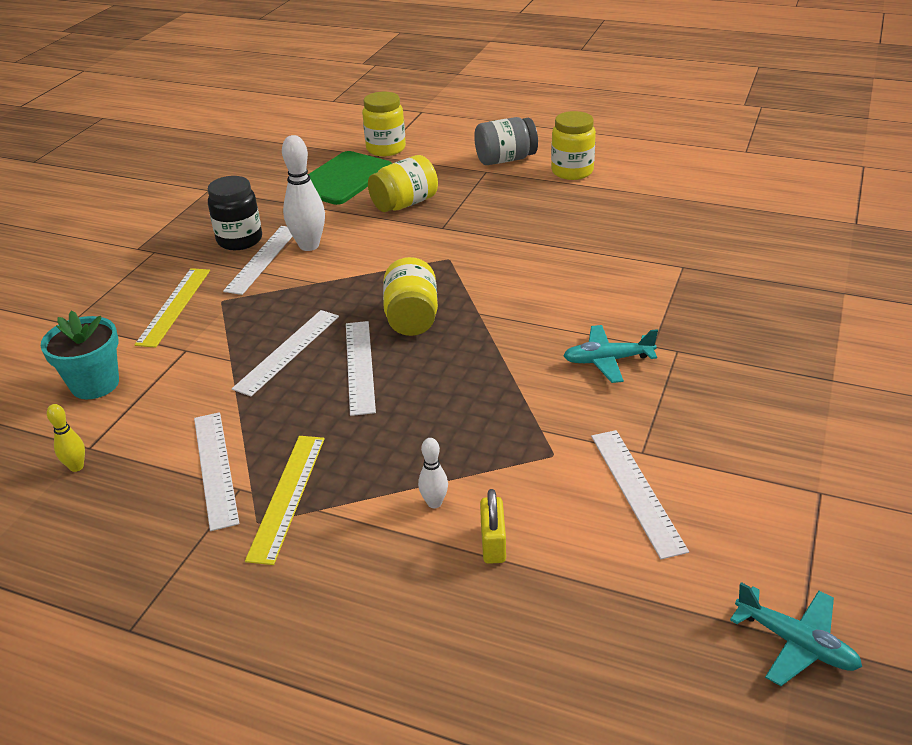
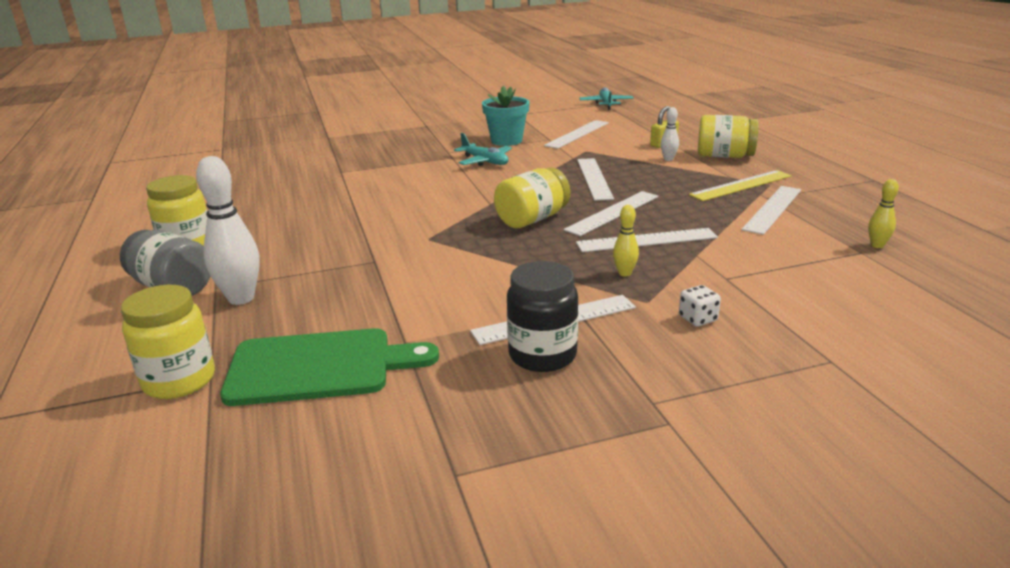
camera: 130 degrees left, 10 degrees down
turquoise flower pot [41,311,119,399] -> turquoise flower pot moved to [482,86,530,146]
yellow ruler [134,268,210,348] -> white dice [679,285,721,327]
white bowling pin [282,135,325,251] -> white bowling pin moved to [196,156,260,305]
yellow jar [368,155,438,212] -> yellow jar moved to [698,115,759,158]
none -> white ruler [577,158,614,201]
none -> yellow bowling pin [613,205,639,277]

